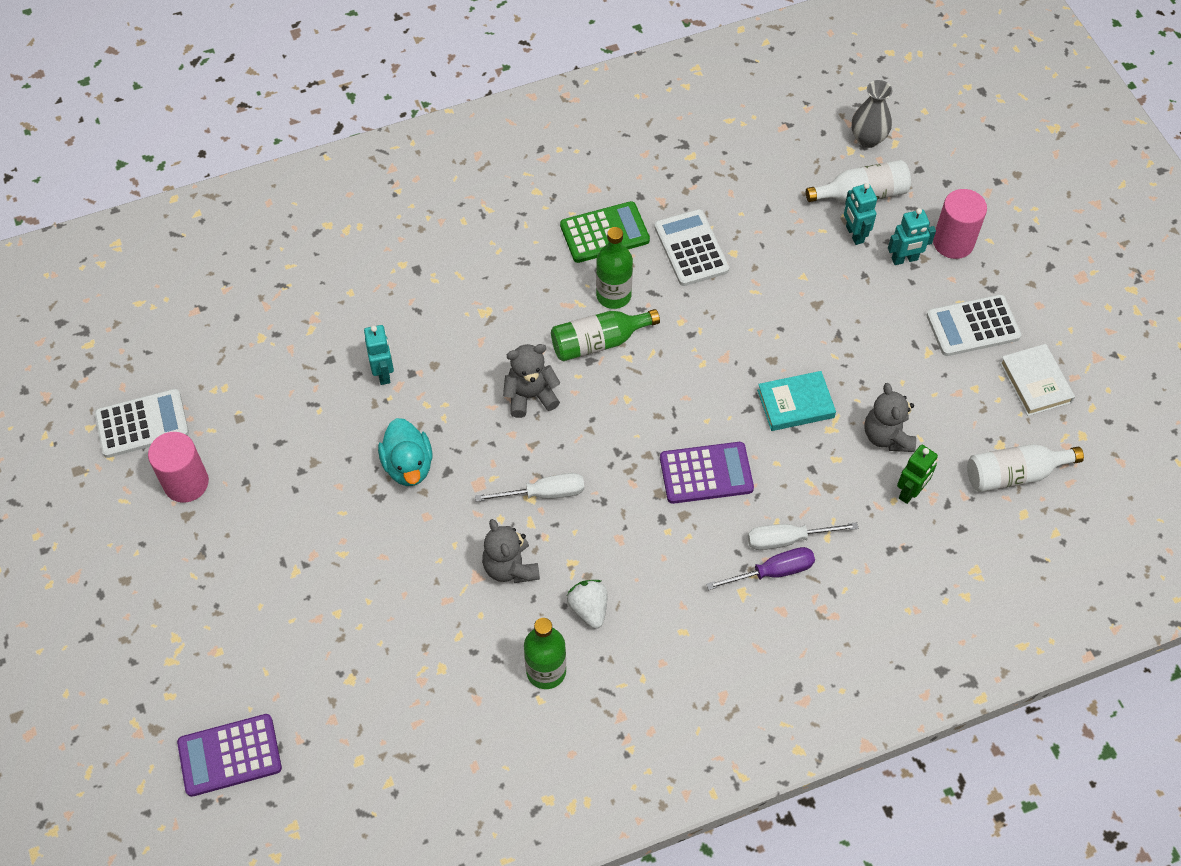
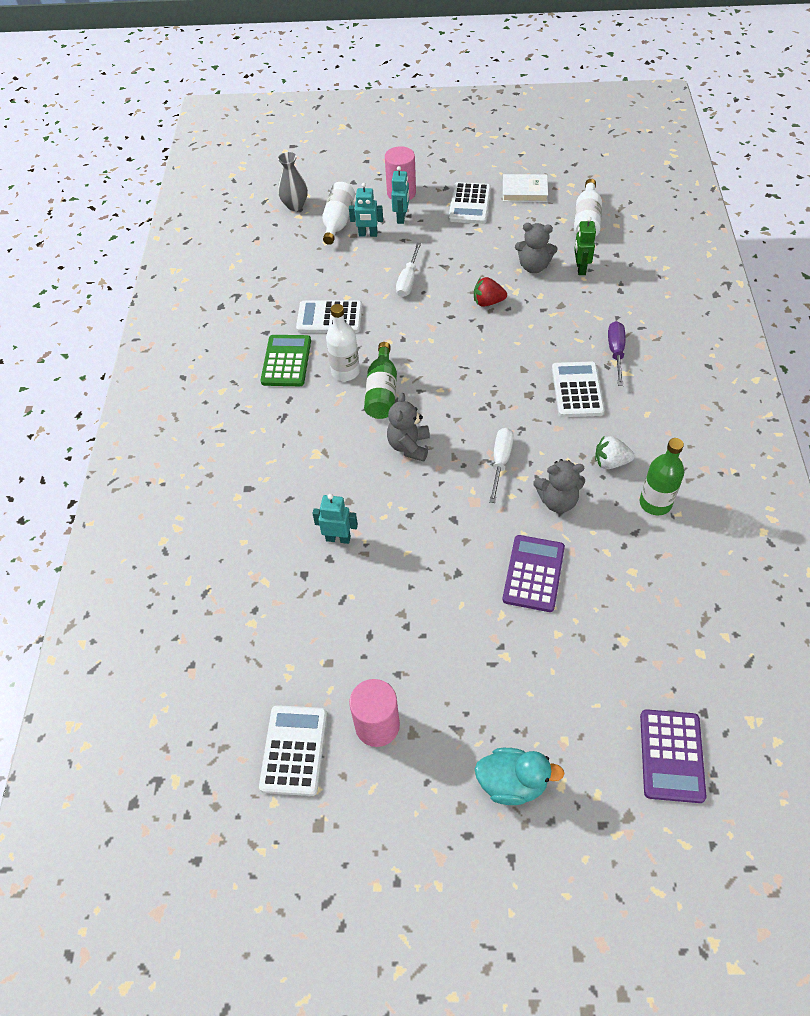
camera: 65 degrees left, 5 degrees down
turquoise duck [378,418,432,486] -> turquoise duck moved to [475,748,565,805]
green bottle [596,227,633,309] -> white bottle [326,304,360,381]
purple calculator [660,442,754,504] -> purple calculator moved to [502,535,565,612]
white screwdriver [748,522,859,550] -> white screwdriver moved to [396,242,421,297]
turquoise book [757,371,836,431] -> red strawberry [474,277,507,307]
green robot [897,445,938,504] -> green robot turned 150 degrees counterclockwise [574,217,596,275]
none -> white calculator [552,361,605,417]

